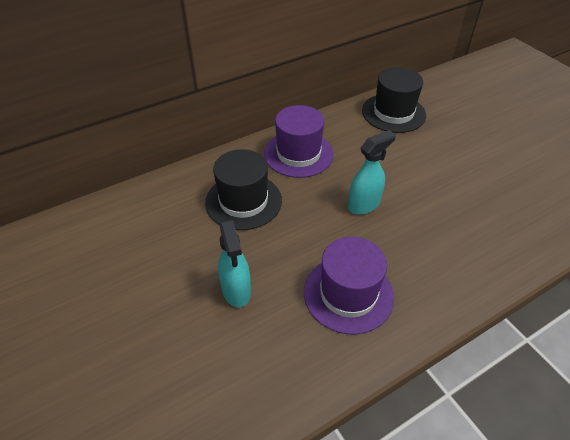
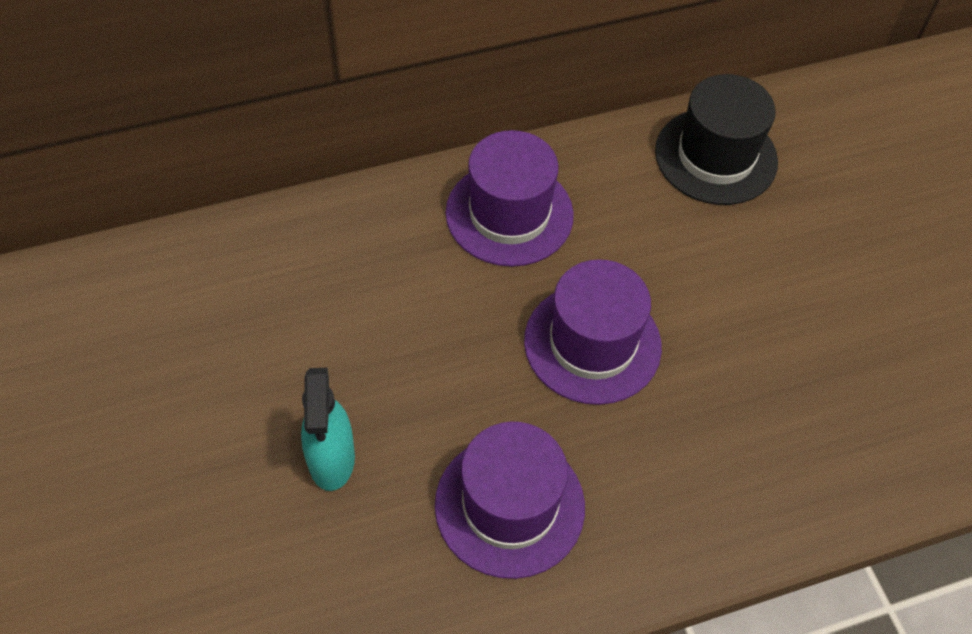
camera: 10 degrees right, 10 degrees up
black hat [205,149,282,230] -> none
turquoise spray bottle [348,130,396,215] -> purple hat [524,259,662,405]

